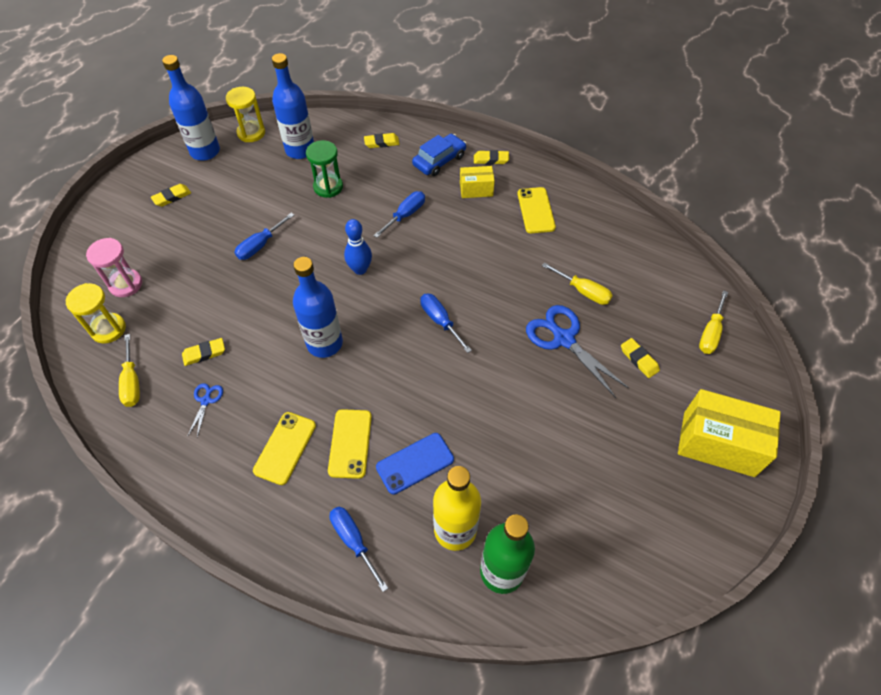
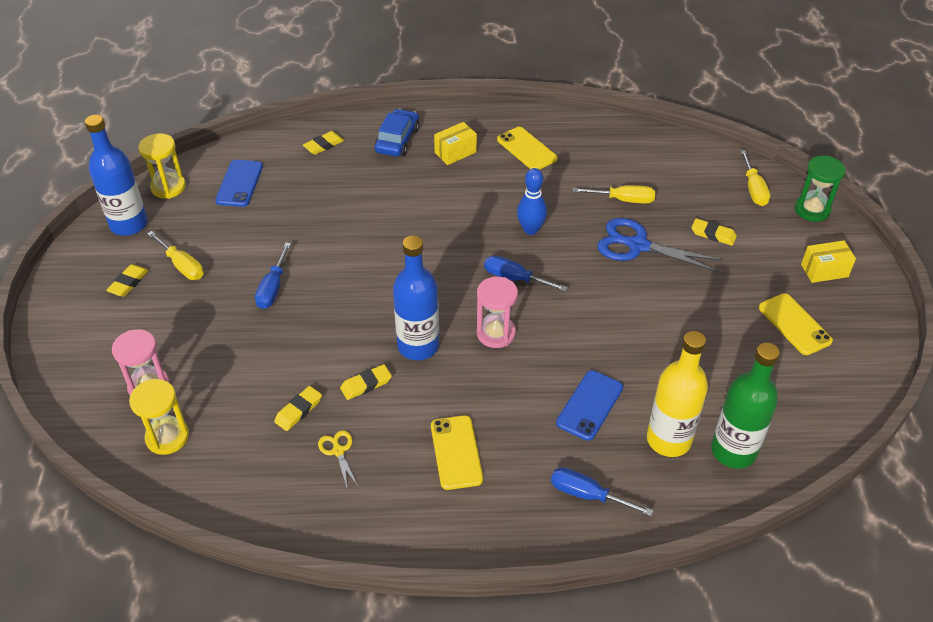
camera: 30 degrees left, 10 degrees down
yellow screwdriver [119,334,140,407] -> yellow screwdriver moved to [147,231,204,280]
blue scissors [187,383,223,437] -> yellow scissors [318,430,359,488]
blue bottle [272,53,314,159] -> blue phone [215,160,263,207]
green hourglass [306,140,343,198] -> green hourglass moved to [795,156,845,222]
yellow phone [328,409,372,479] -> yellow phone moved to [759,293,833,355]
blue bowling pin [344,219,372,275] -> blue bowling pin moved to [517,168,547,235]
blue screwdriver [374,191,425,238] -> none
yellow eraser [474,150,509,165] -> yellow eraser moved to [340,364,392,400]
yellow box [678,389,781,477] -> yellow box [801,240,856,283], size x0.53
none -> pink hourglass [476,277,518,348]

